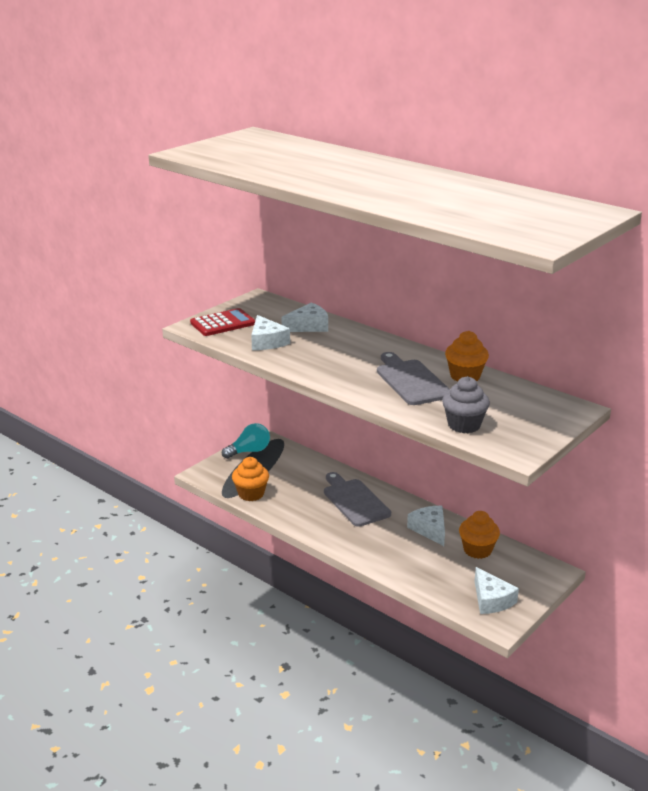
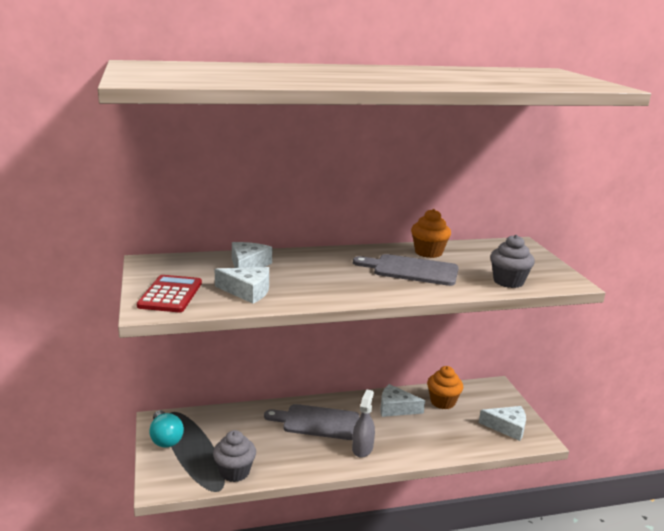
camera: 55 degrees left, 5 degrees down
turquoise light bulb [222,423,270,459] -> turquoise light bulb turned 150 degrees clockwise [149,411,184,448]
orange cupcake [232,457,269,501] -> grey cupcake [213,430,256,482]
none -> grey spray bottle [352,390,375,458]

